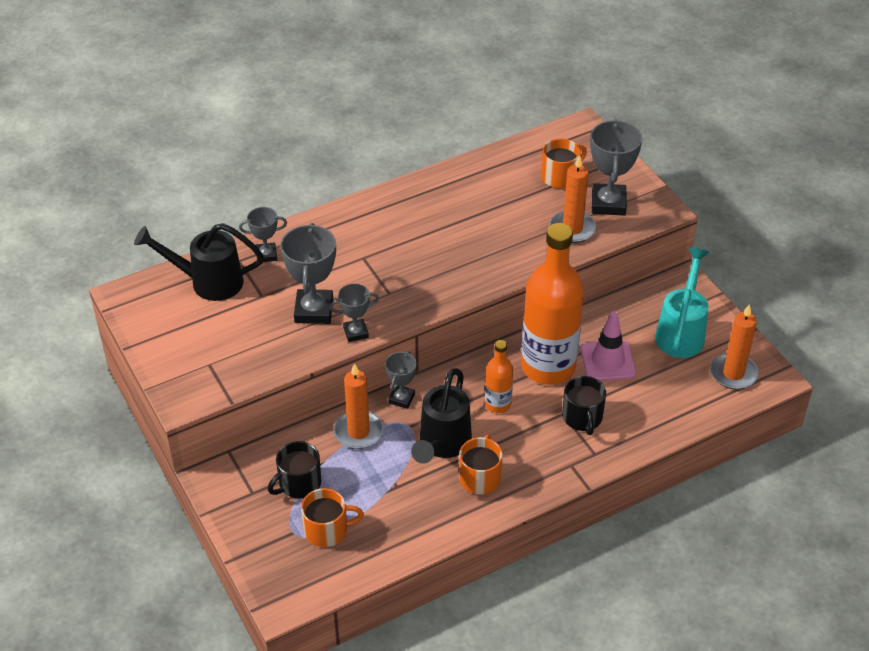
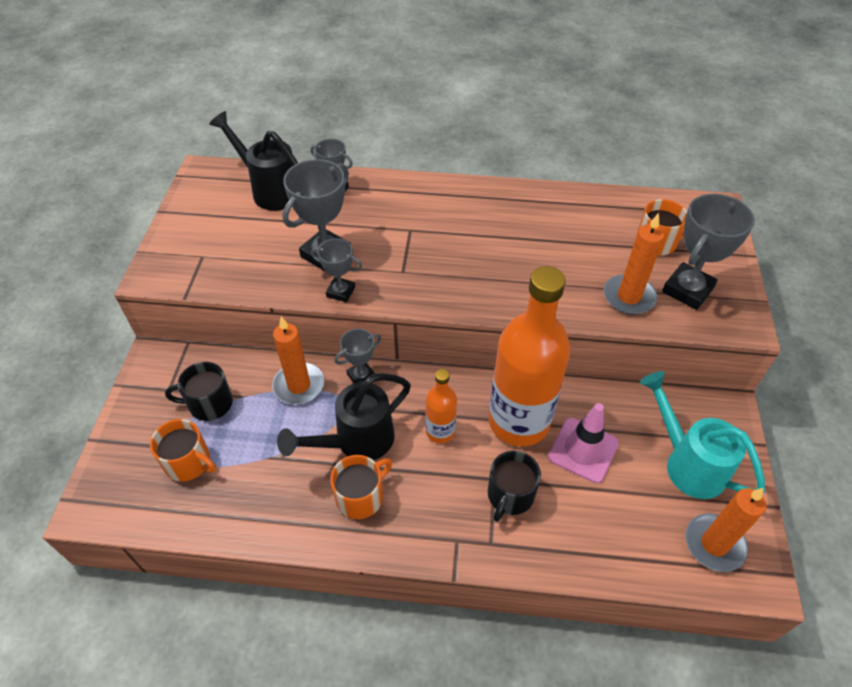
camera: 35 degrees right, 5 degrees up
turquoise watering can [655,248,709,358] -> turquoise watering can turned 90 degrees counterclockwise [640,371,765,499]

